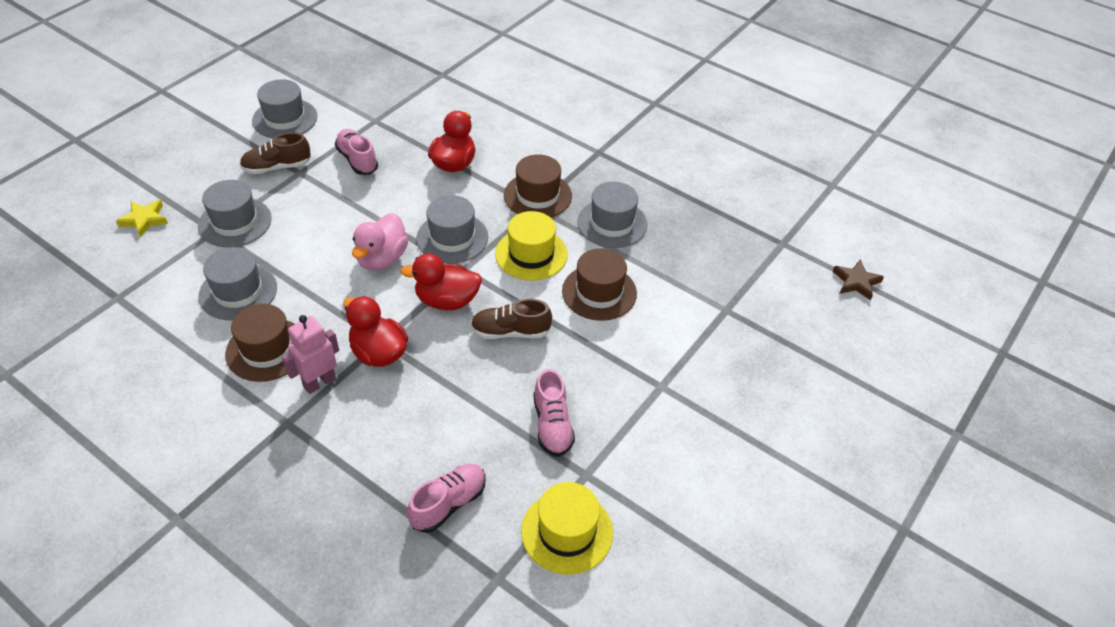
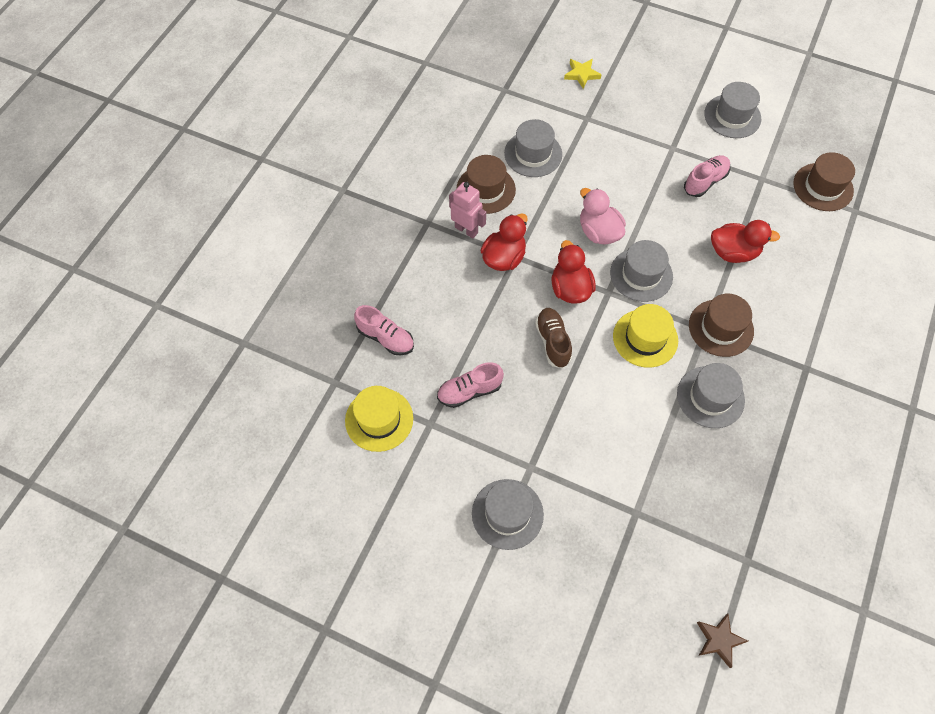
camera: 80 degrees right, 15 degrees up
grey hat [198,180,272,247] -> grey hat moved to [472,479,544,550]
brown shoe [240,132,311,174] -> none
pink duck [352,213,408,270] -> pink duck turned 45 degrees clockwise [580,188,626,245]
brown hat [562,248,637,321] -> brown hat moved to [793,152,855,211]

